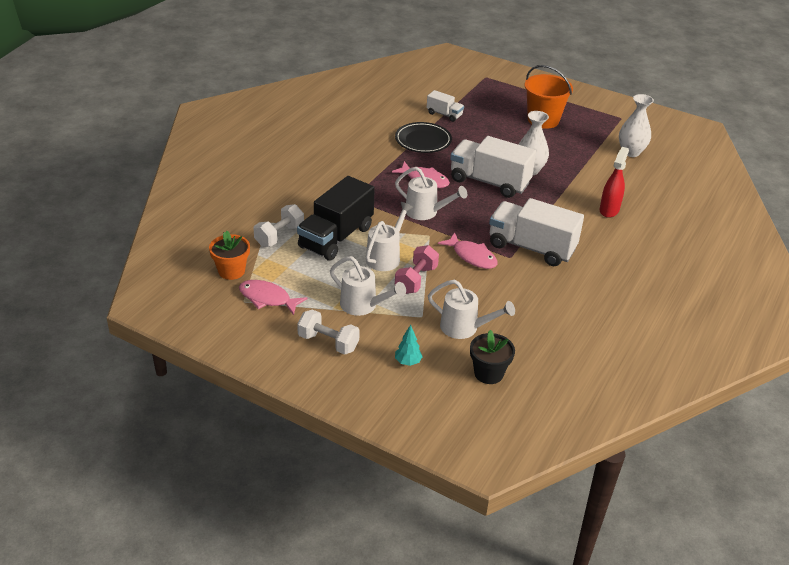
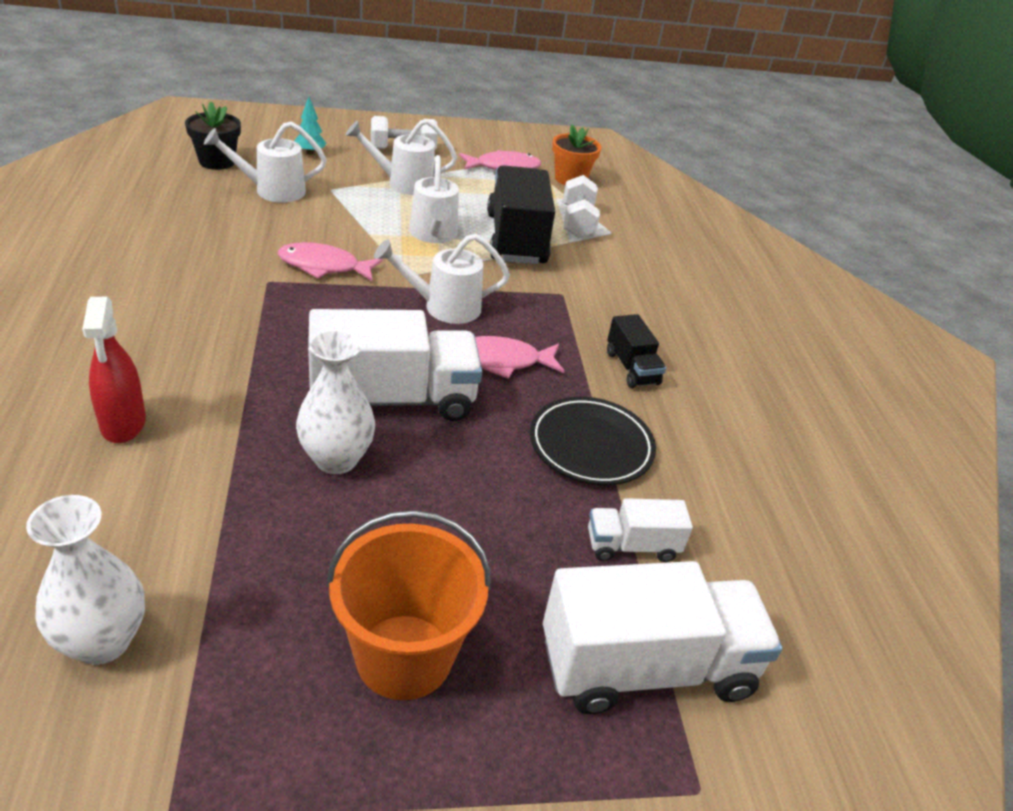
camera: 140 degrees right, 0 degrees up
pink dumbbell [395,245,439,294] -> none
white truck [489,198,584,266] -> white truck moved to [543,561,782,714]
none -> black truck [607,314,666,388]

